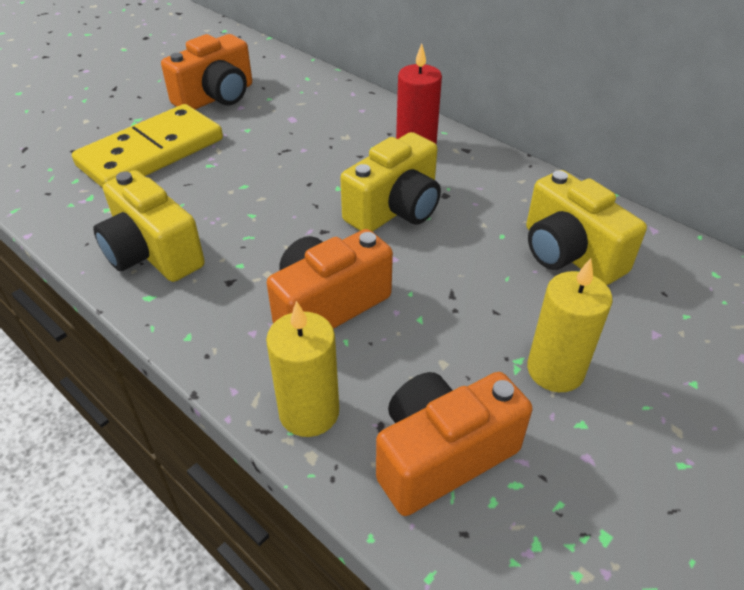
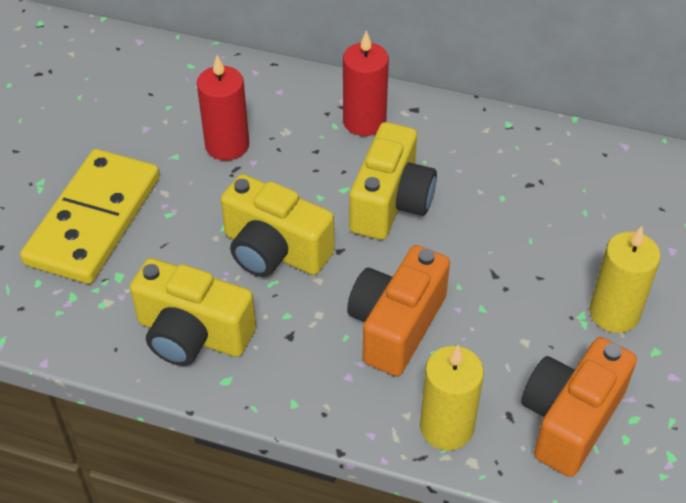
camera: 25 degrees left, 5 degrees up
orange camera [161,34,252,110] -> none
yellow camera [526,170,647,285] -> yellow camera moved to [221,174,334,277]
none -> red candle [197,55,249,161]

